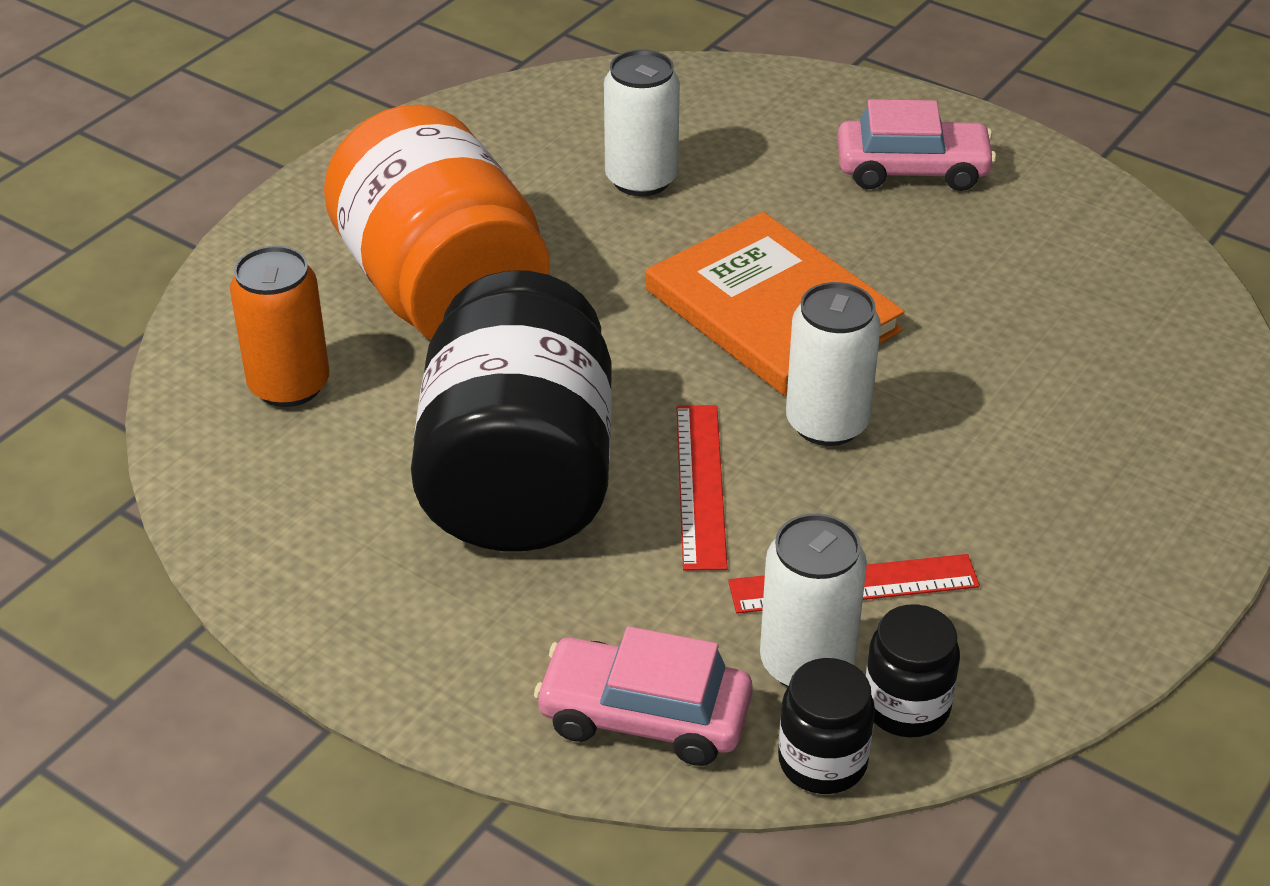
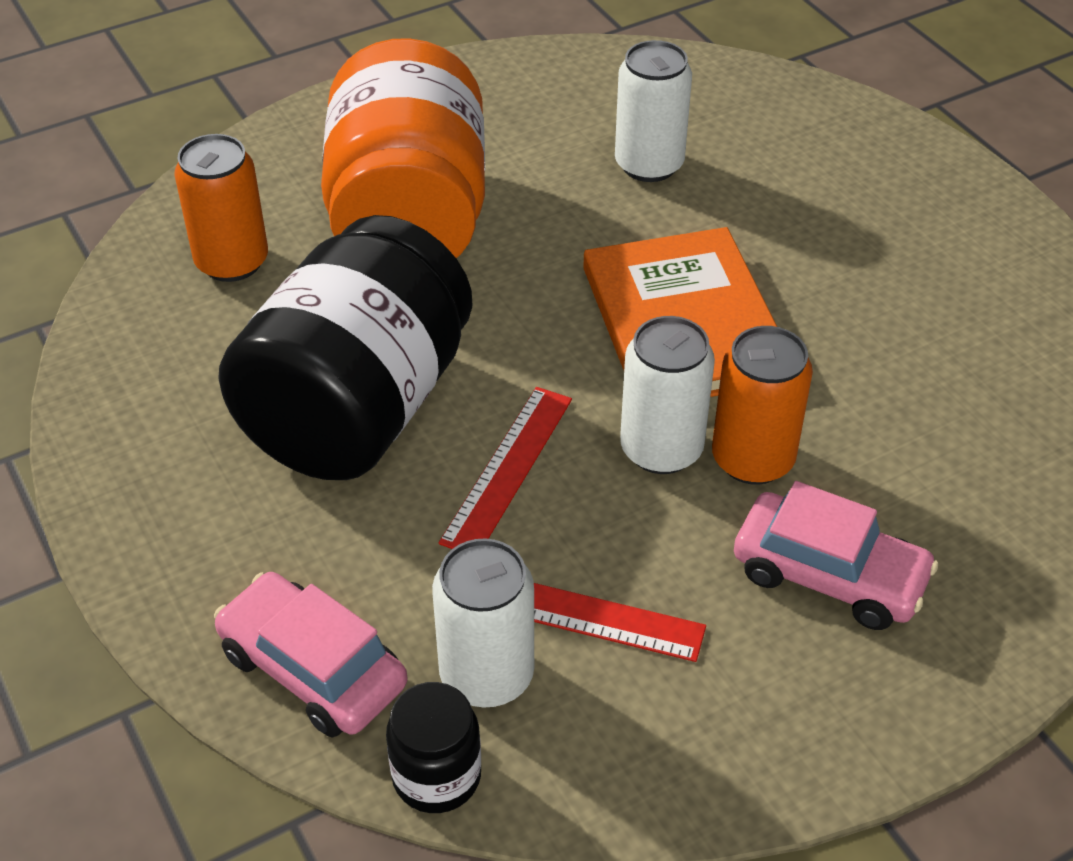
camera: 25 degrees right, 5 degrees up
pink car [837,99,996,191] -> pink car moved to [734,481,938,630]
black jar [866,604,960,737] -> none
none -> orange can [712,326,813,485]

